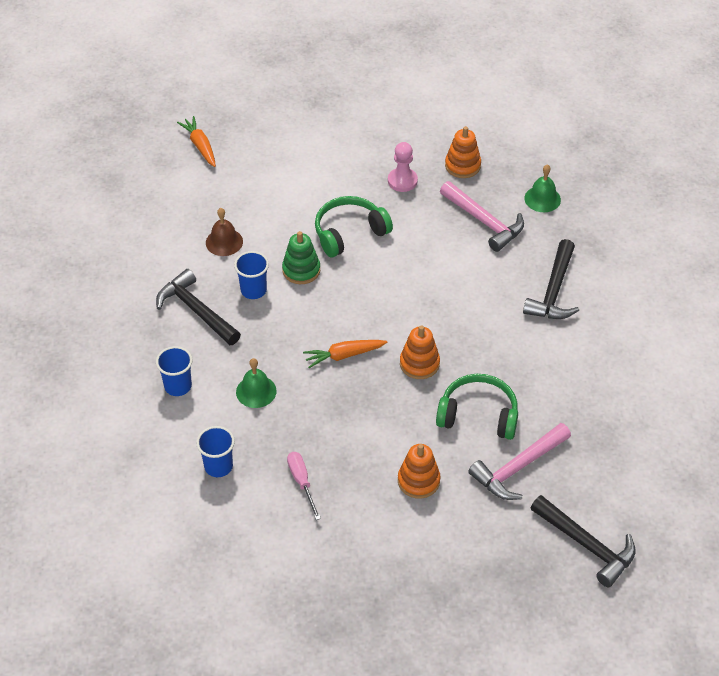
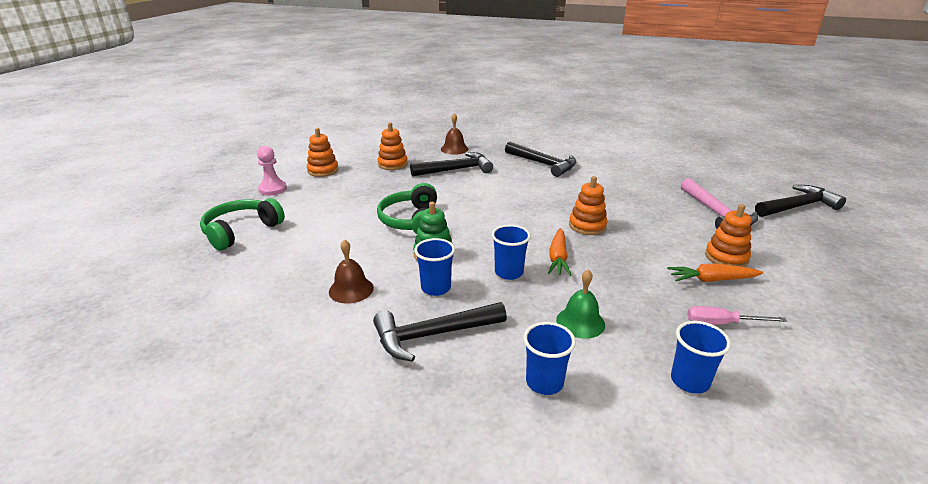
camera: 65 degrees left, 20 degrees down
orange carrot [177,116,216,167] -> orange carrot moved to [668,264,763,282]
pink pawn [388,142,418,192] -> pink pawn moved to [257,146,287,196]
green headphones [436,374,518,440] -> green headphones moved to [200,198,285,250]
pink hammer [440,181,524,252] -> black hammer [410,152,493,177]
green bell [524,164,561,212] -> brown bell [441,113,468,155]
none -> orange stacking toy [307,128,339,177]
none -> blue cup [491,225,531,280]

